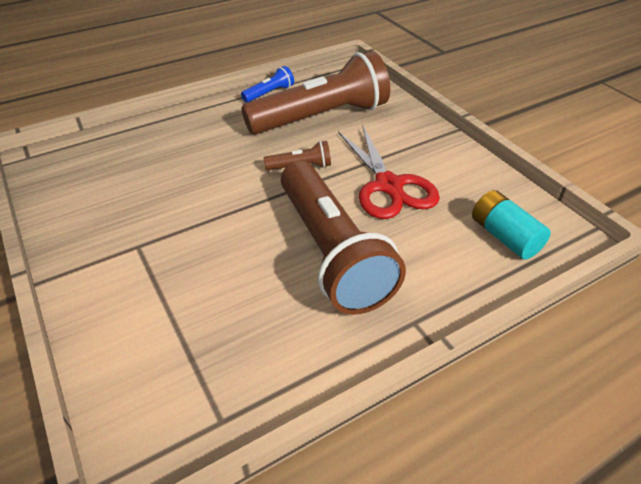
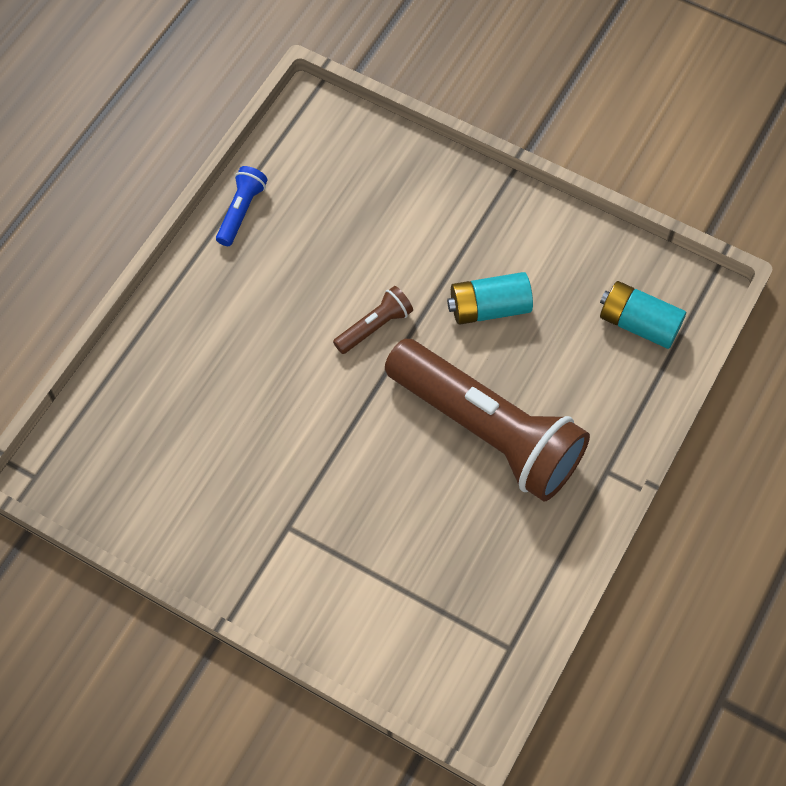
camera: 30 degrees left, 20 degrees up
brown flashlight [242,50,390,134] -> none
red scissors [338,125,440,219] -> turquoise battery [447,272,533,324]

